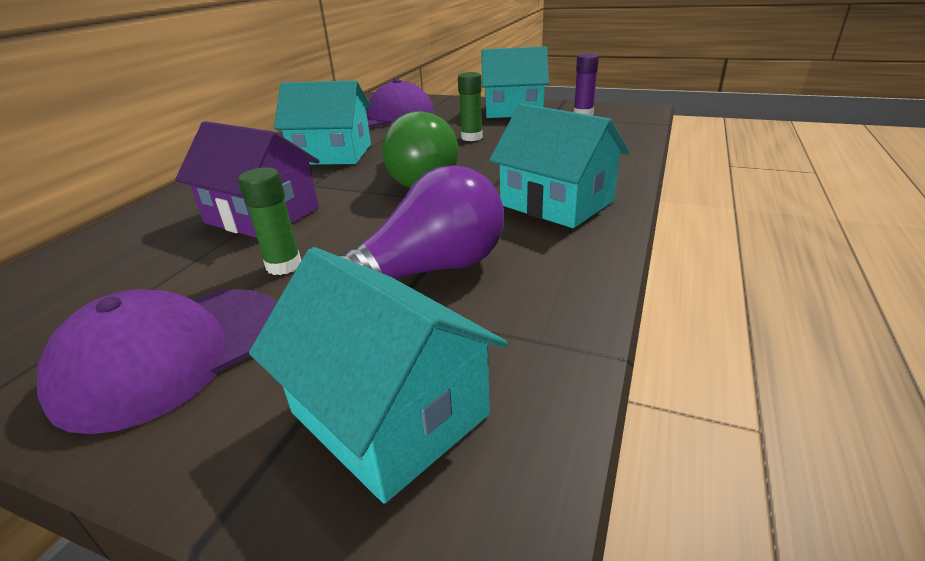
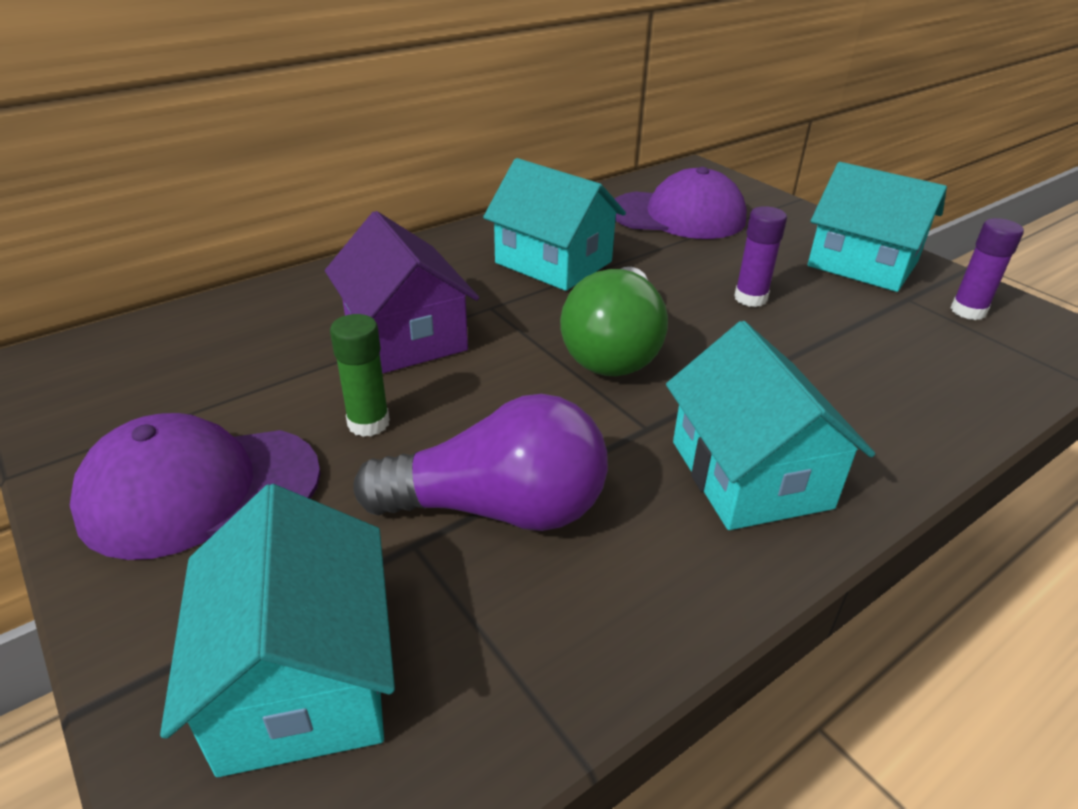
camera: 30 degrees right, 5 degrees up
green glue stick [458,72,483,141] -> purple glue stick [734,206,787,307]

